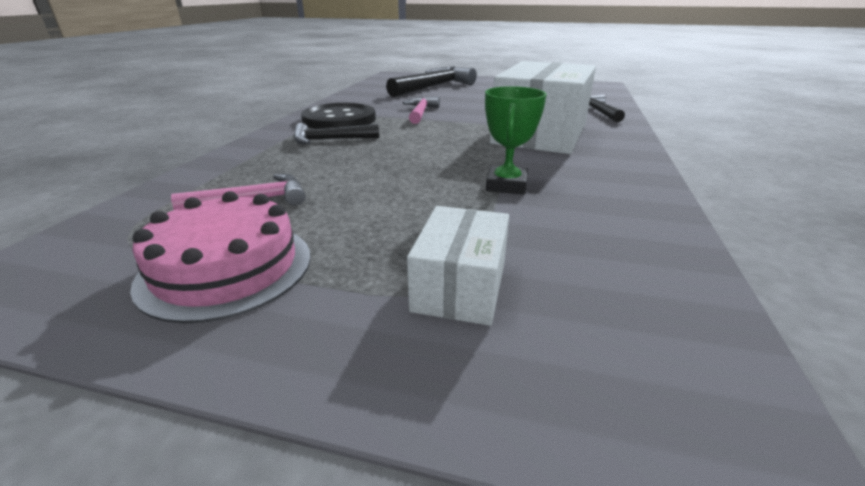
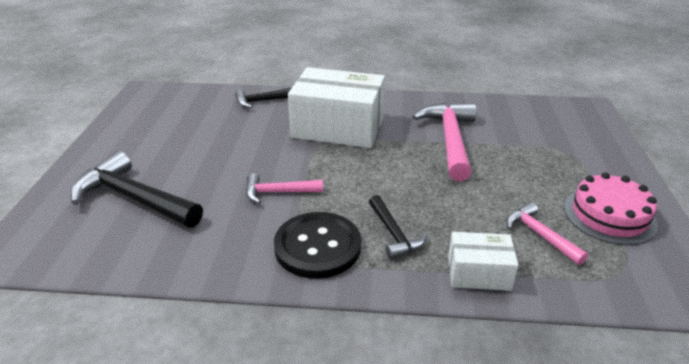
camera: 100 degrees left, 5 degrees up
white box [407,206,509,326] -> white box moved to [448,232,518,291]
green trophy [485,86,547,195] -> pink hammer [412,103,477,181]

